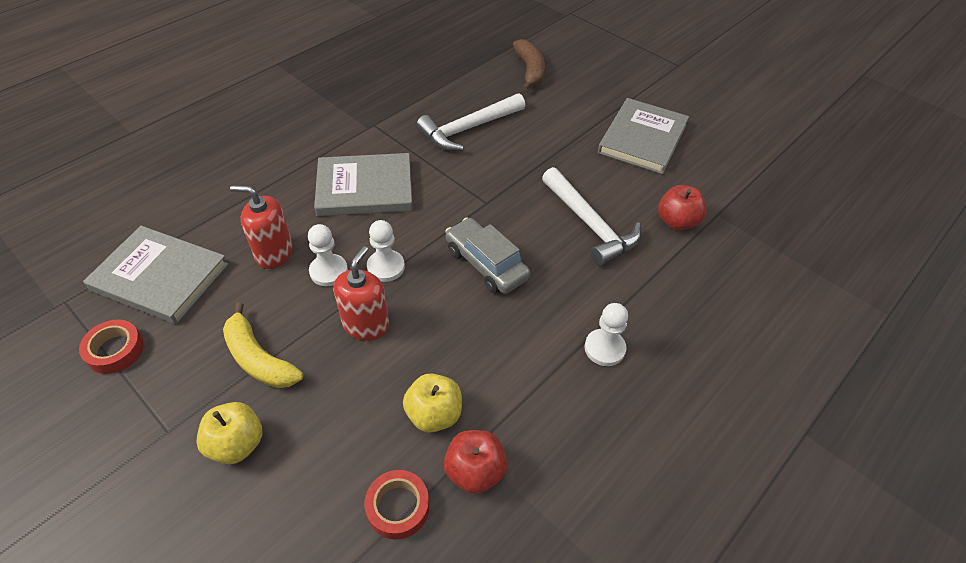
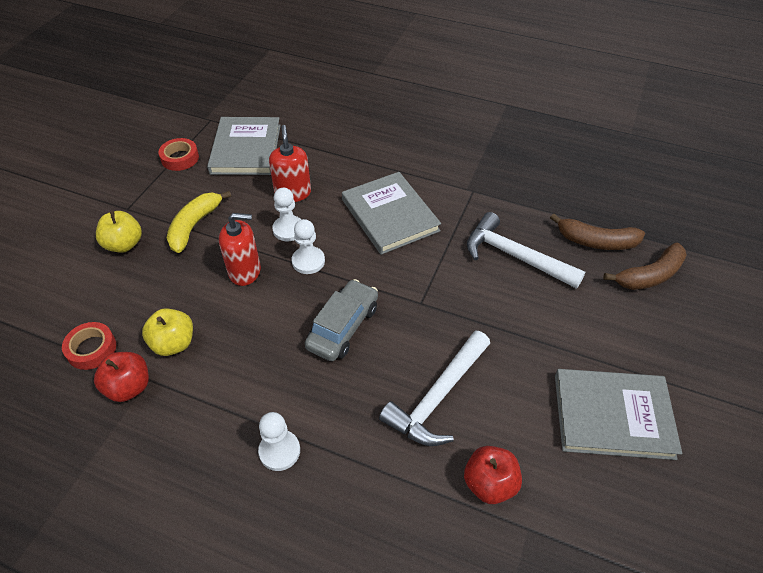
camera: 70 degrees right, 0 degrees up
none -> brown banana [550,214,645,250]

